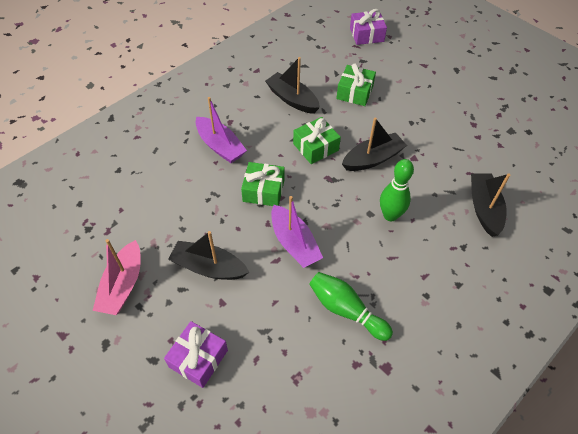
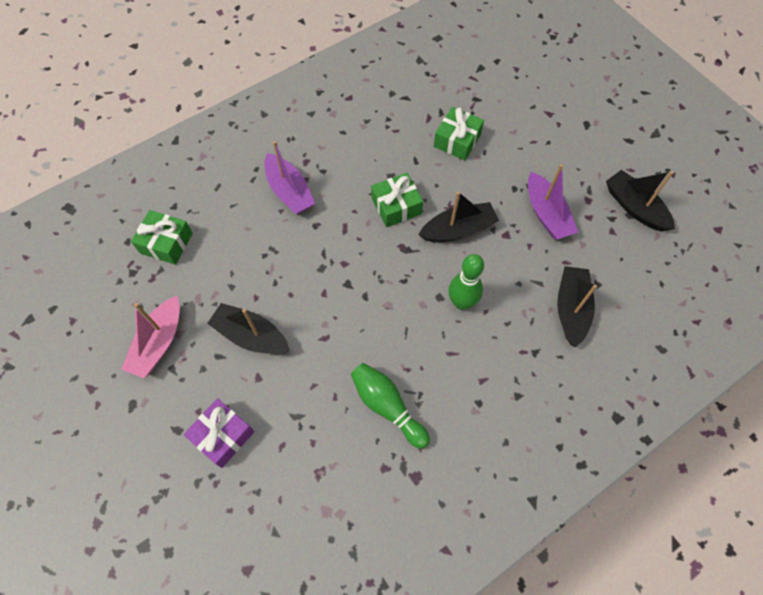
camera: 10 degrees right, 10 degrees up
green gift [241,162,285,206] -> green gift moved to [131,210,193,265]
black boat [265,57,320,114] -> black boat moved to [606,170,675,231]
purple boat [271,196,323,268] -> purple boat moved to [528,164,578,240]
purple gift [350,9,387,45] -> none

